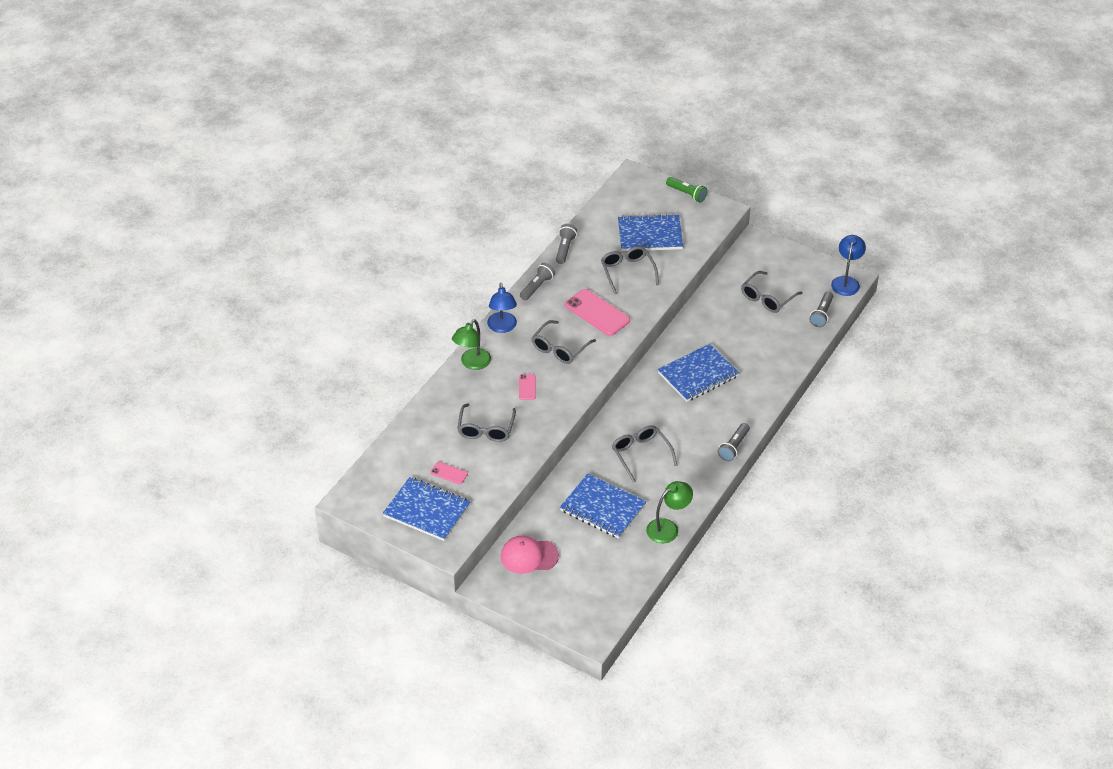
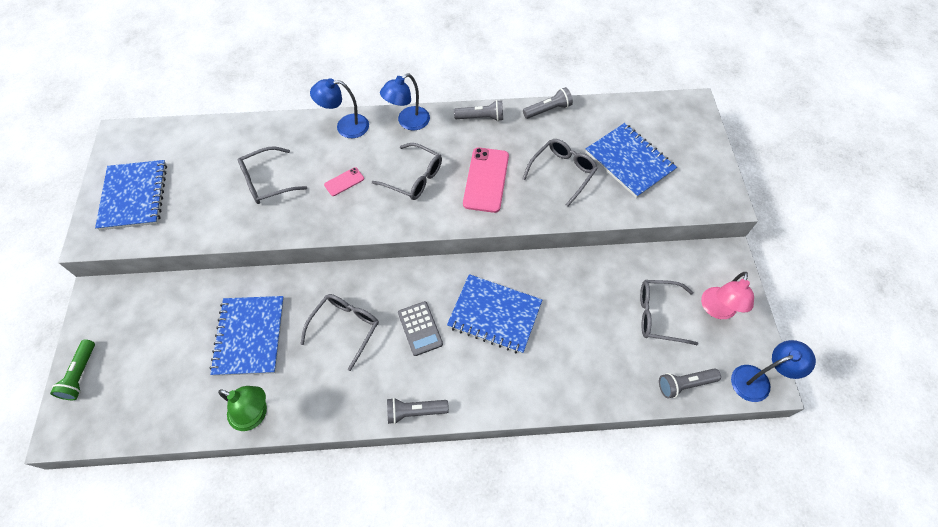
camera: 55 degrees right, 15 degrees up
pink phone [431,462,468,485] -> none
green lamp [452,319,491,370] -> blue lamp [310,78,369,138]
pink cap [501,536,559,574] -> none
grey glasses [531,320,596,364] -> grey glasses turned 150 degrees counterclockwise [372,143,442,200]
green flashlight [666,177,707,203] -> green flashlight moved to [50,339,95,400]
none -> grey calculator [398,301,443,356]
none -> pink lamp [701,272,754,319]

